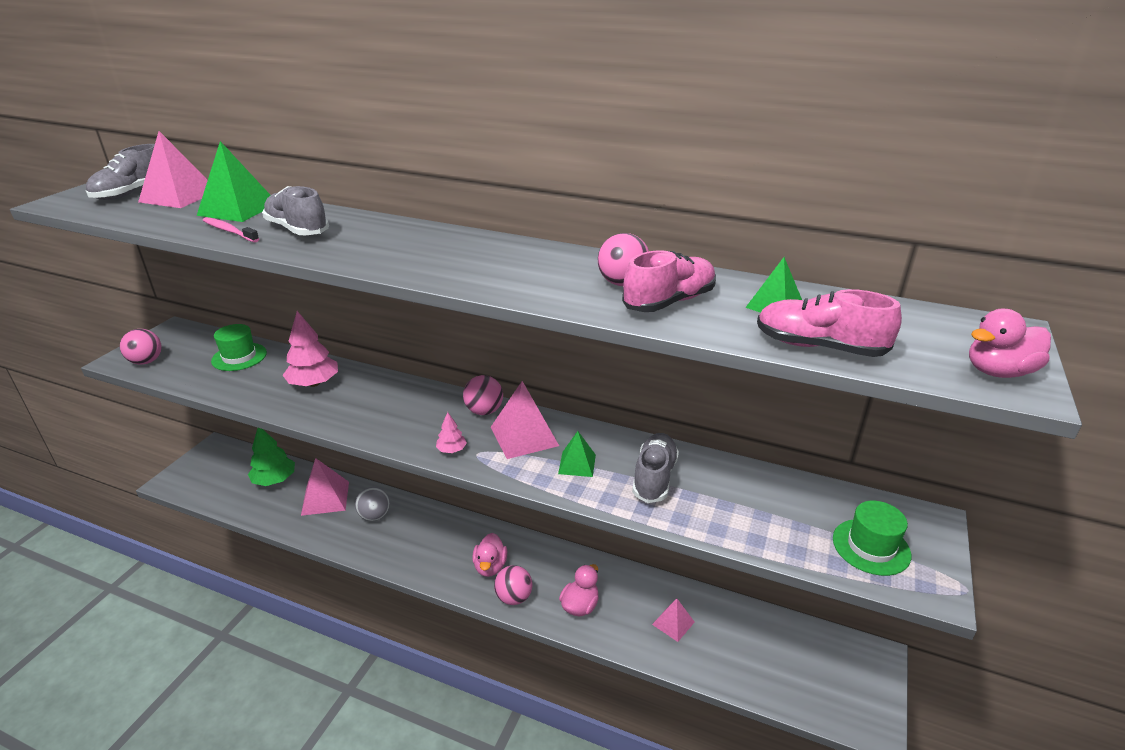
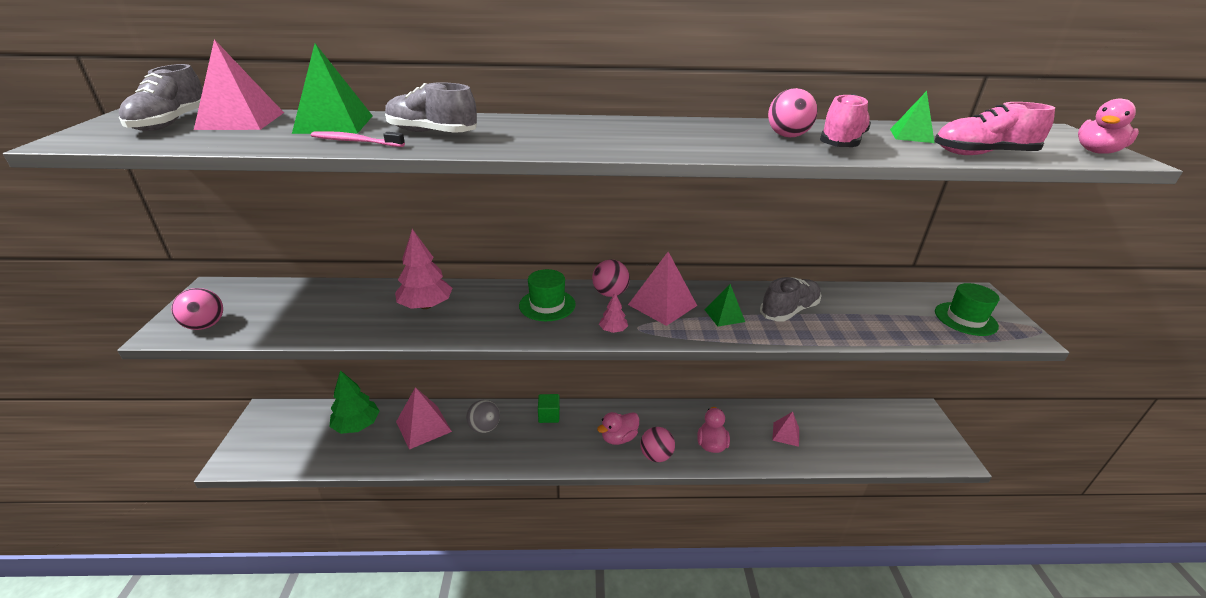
camera: 25 degrees left, 0 degrees up
green hat [211,324,267,371] -> green hat moved to [519,269,576,321]
pink duck [472,533,507,577] -> pink duck turned 75 degrees clockwise [597,412,639,445]
grey shoe [632,433,679,503] -> grey shoe turned 60 degrees clockwise [760,277,822,322]
none -> green cube [538,394,560,423]

